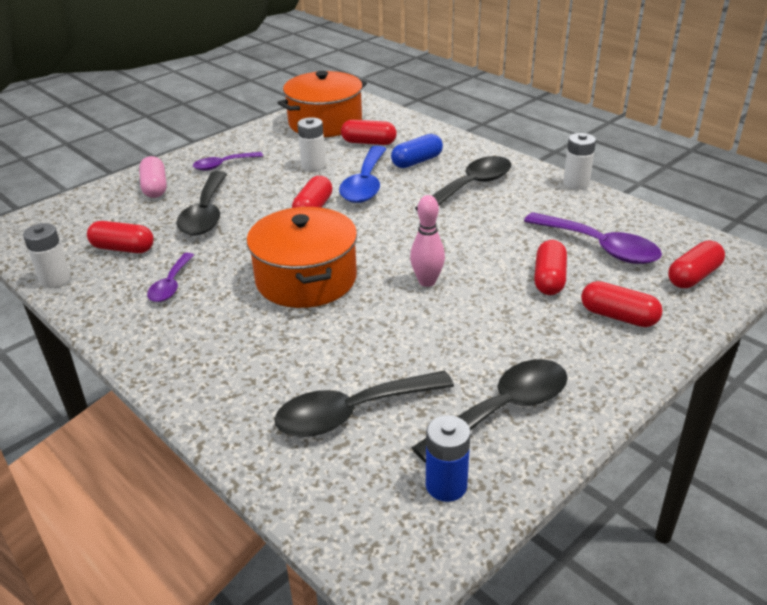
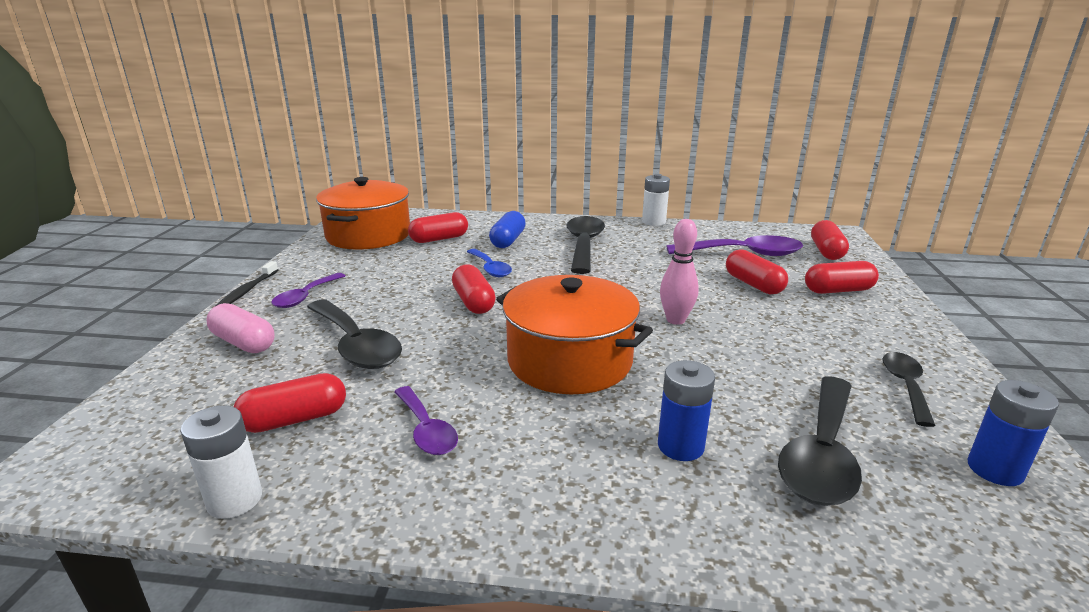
camera: 40 degrees left, 10 degrees down
white battery [297,117,326,171] -> none
blue spoon [339,146,386,203] -> blue spoon [467,249,512,277], size x0.59
black spoon [411,359,568,463] -> black spoon [883,352,936,427], size x0.59
none -> black toothbrush [215,261,278,306]
none -> blue battery [658,360,715,461]

